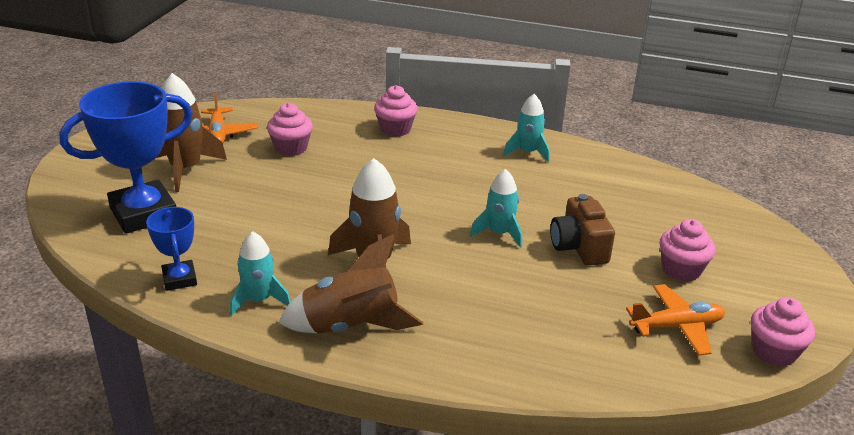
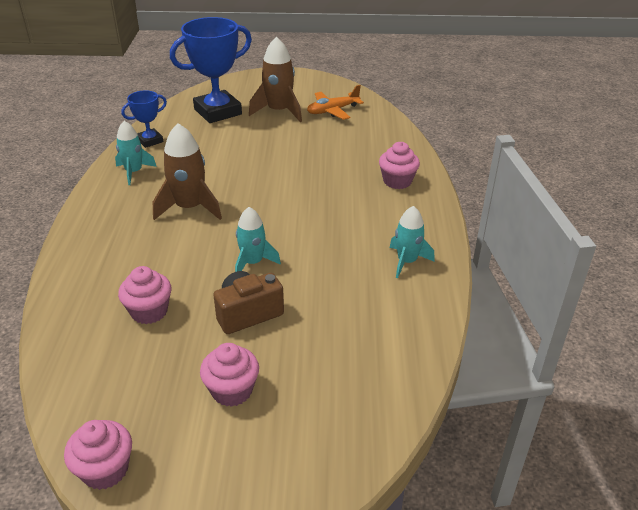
camera: 75 degrees right, 5 degrees up
blue trophy [59,81,193,234] -> blue trophy turned 75 degrees counterclockwise [170,17,252,123]
pink cupcake [267,103,313,156] -> pink cupcake moved to [118,266,172,324]
brown rocket [278,234,423,334] -> none
orange plane [626,284,725,356] -> none

